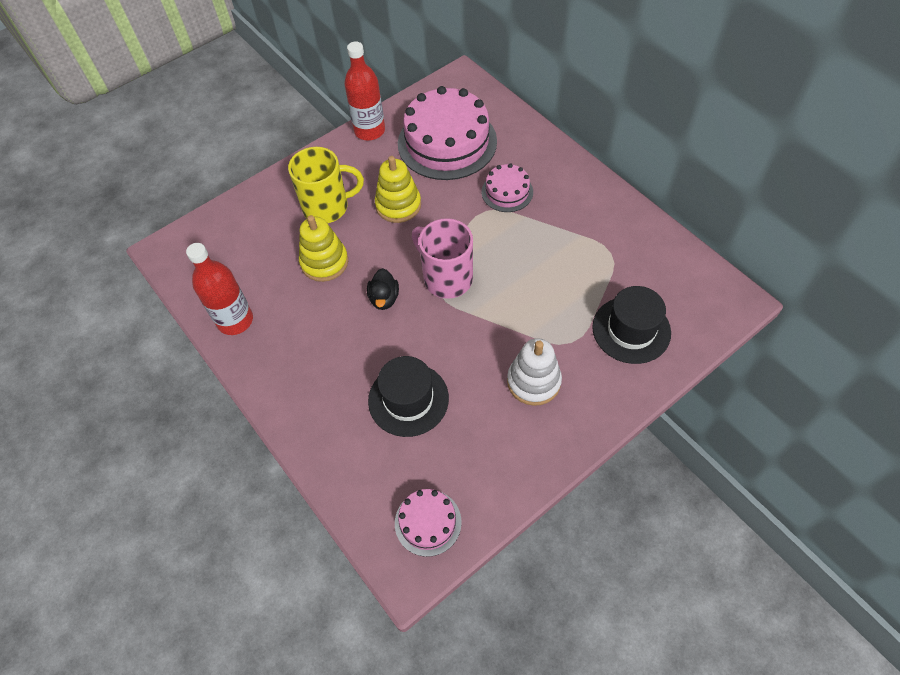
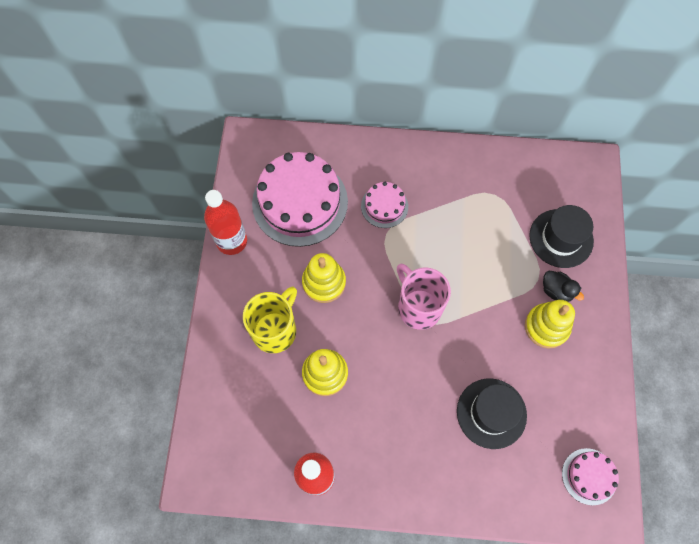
camera: 50 degrees left, 10 degrees up
black duck [367,268,399,310] -> black duck moved to [543,271,584,302]
pink mug [412,218,473,299] -> pink mug turned 60 degrees clockwise [397,263,451,330]
white stacking toy [507,338,562,406] -> yellow stacking toy [525,300,575,348]

